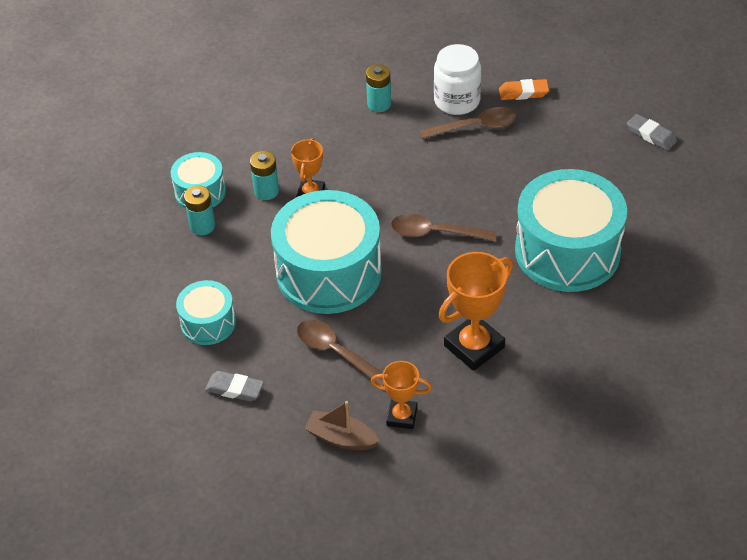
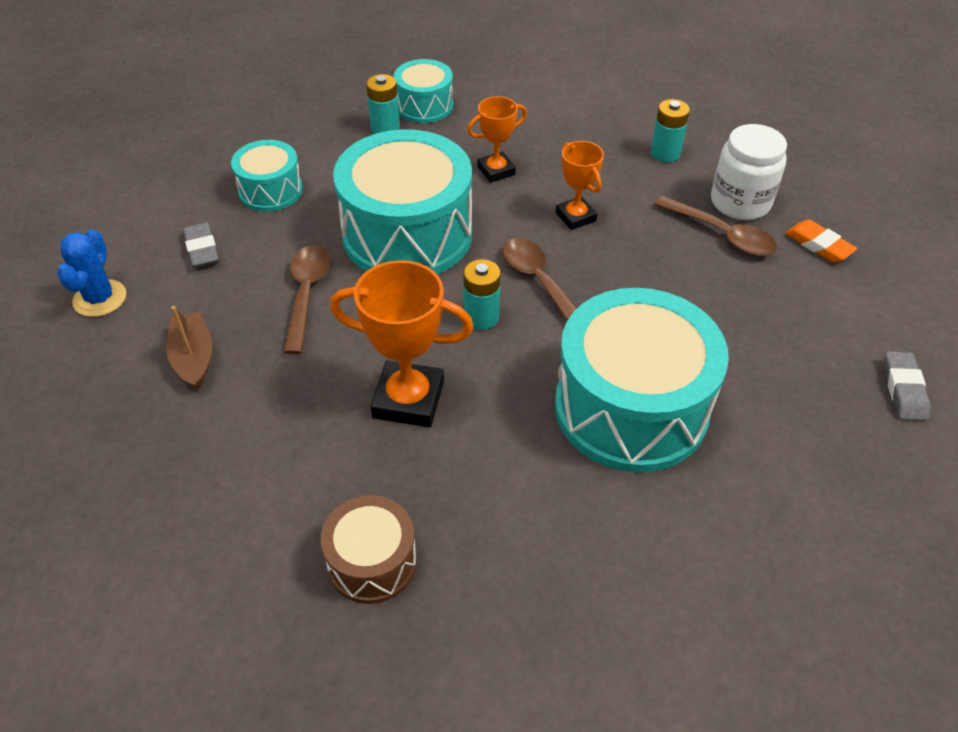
camera: 50 degrees right, 0 degrees up
turquoise battery [250,151,279,200] -> turquoise battery moved to [463,259,501,330]
orange trophy [371,361,432,429] -> orange trophy moved to [556,141,604,230]
none -> blue cactus [57,230,126,317]
none -> brown drum [321,495,417,604]

